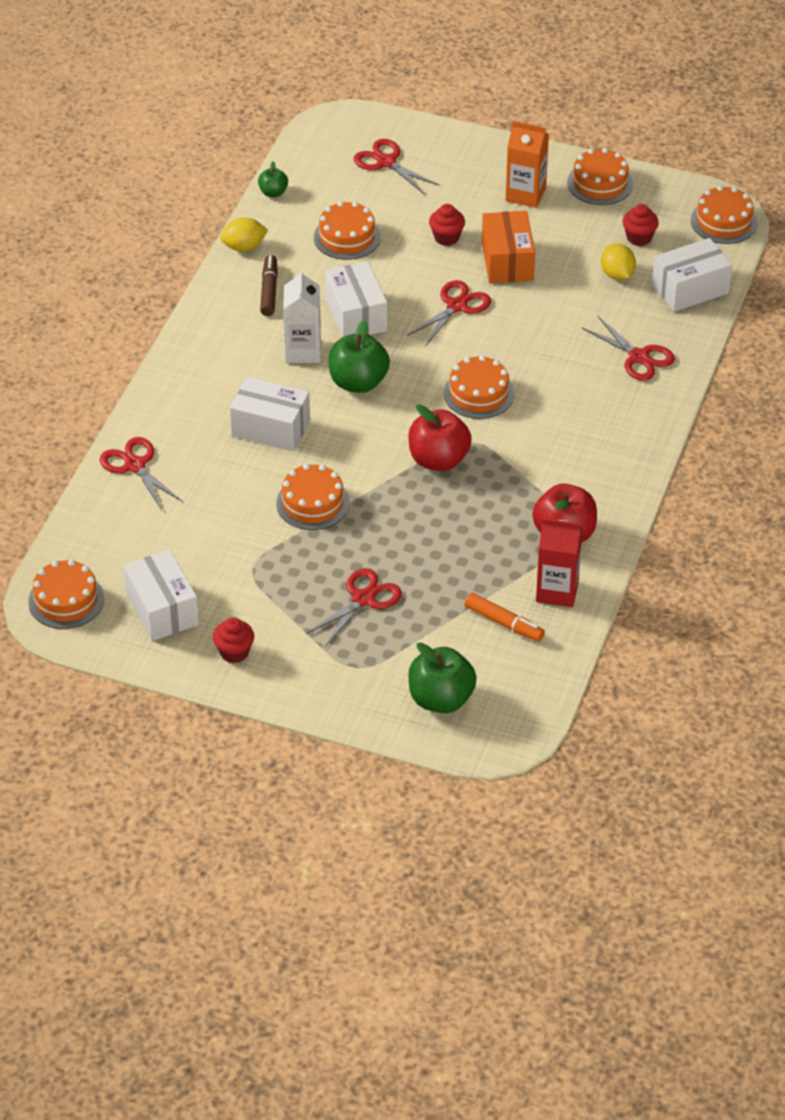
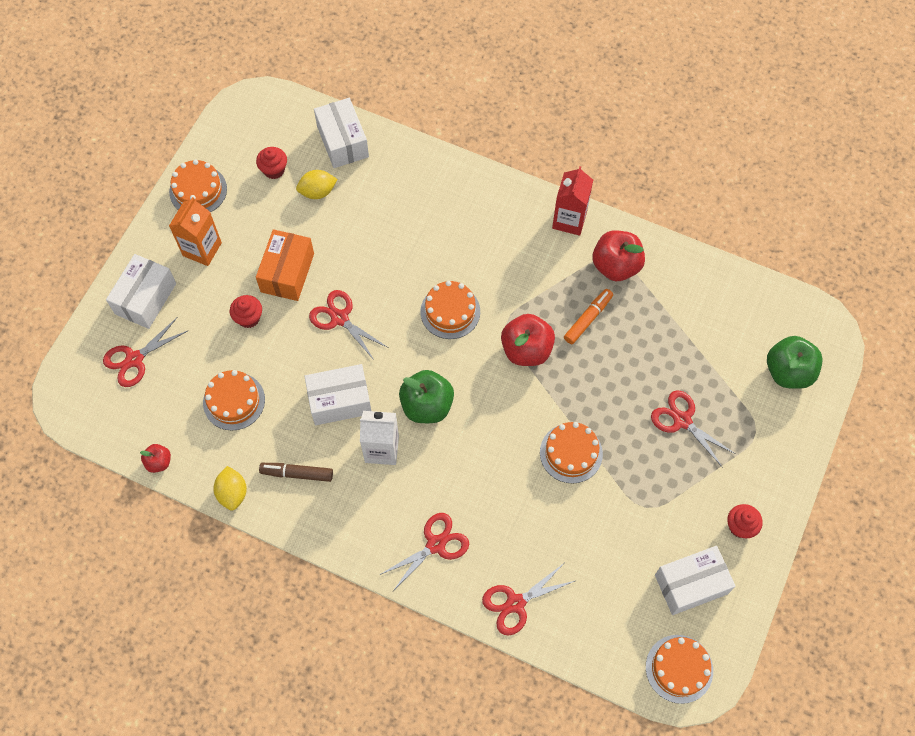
camera: 85 degrees left, 20 degrees up
white box [230,377,310,452] -> white box moved to [106,254,176,329]
green apple [258,161,288,197] -> red apple [140,444,171,473]
orange marker [465,593,545,642] -> orange marker moved to [564,289,613,344]
orange box [482,211,535,283] -> orange box turned 75 degrees counterclockwise [256,229,314,301]
red carton [536,518,583,607] -> red carton moved to [552,166,593,236]
red scissors [582,316,675,381] -> red scissors moved to [380,513,469,591]
orange cake [691,185,758,244] -> none

